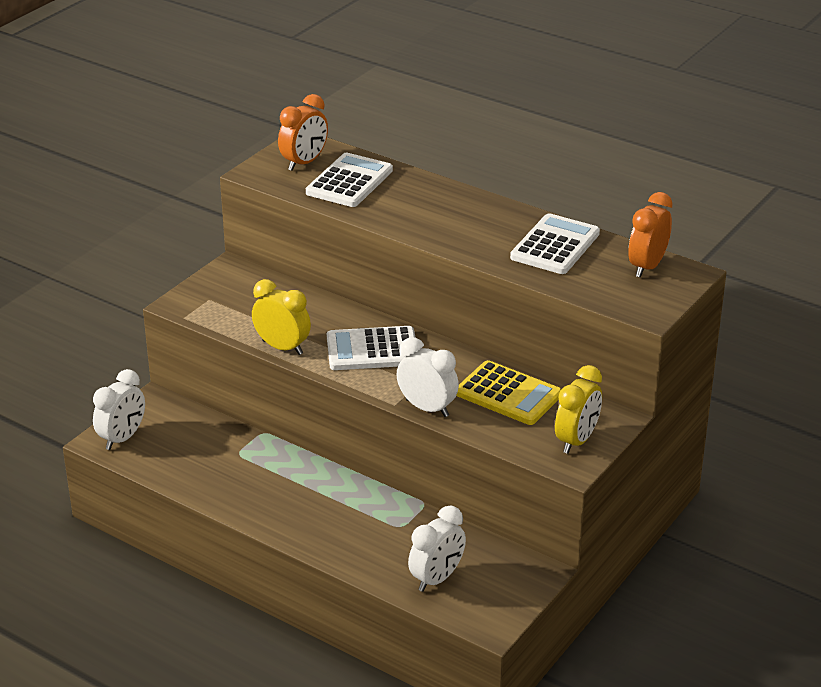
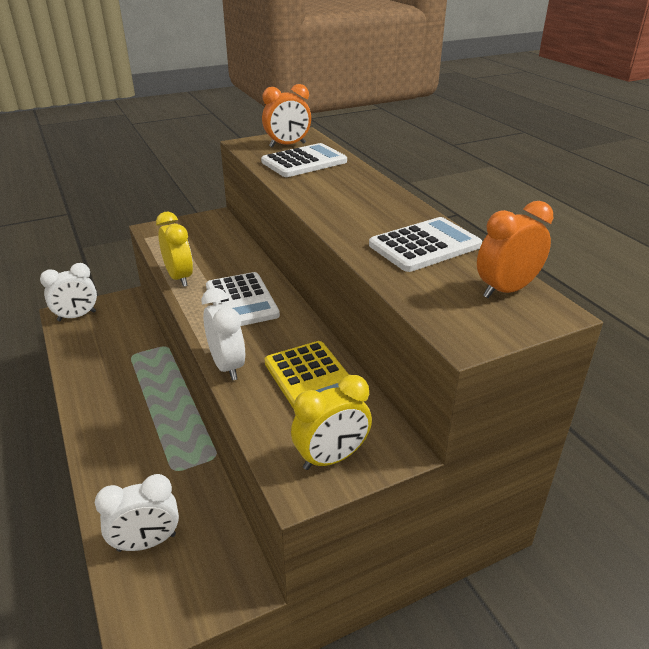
camera: 30 degrees right, 0 degrees up
white calculator [327,326,415,370] -> white calculator turned 135 degrees counterclockwise [206,272,280,326]

